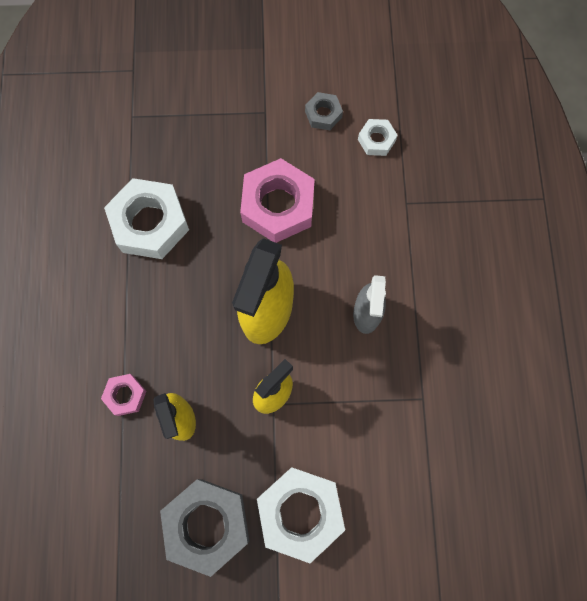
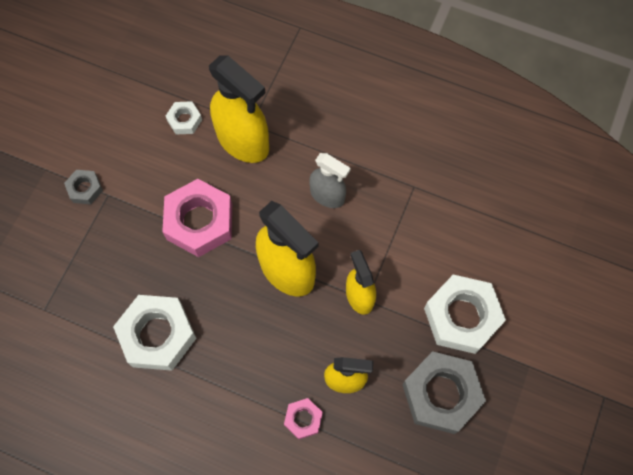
camera: 65 degrees left, 5 degrees down
grey nut [305,92,343,130] -> grey nut moved to [64,170,103,204]
none -> yellow spray bottle [209,55,269,163]

